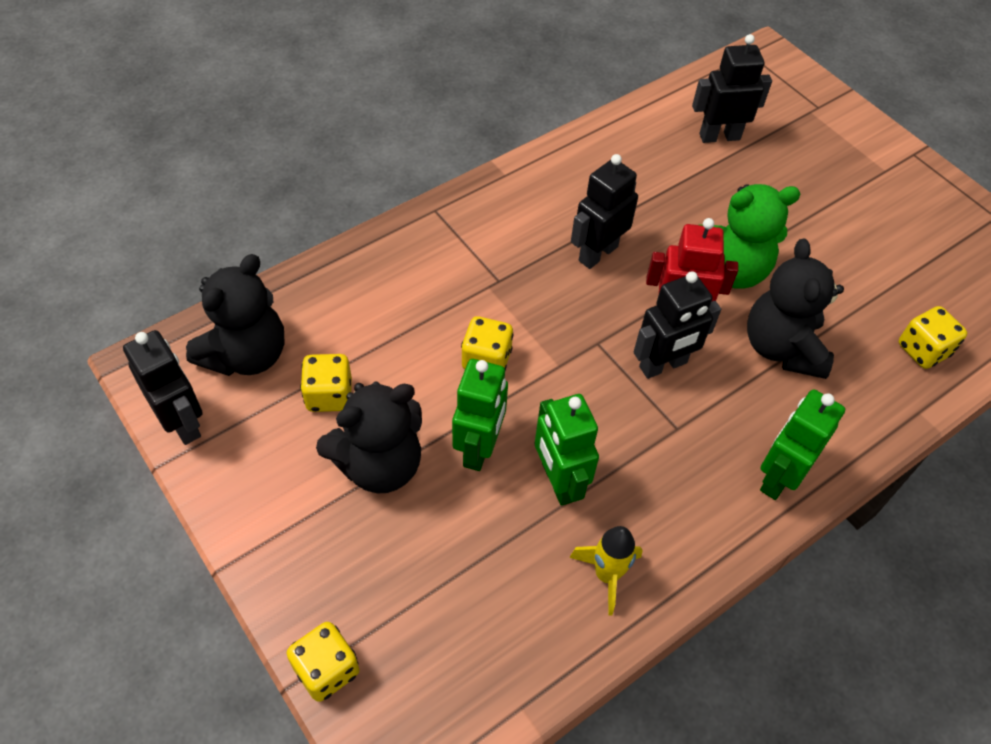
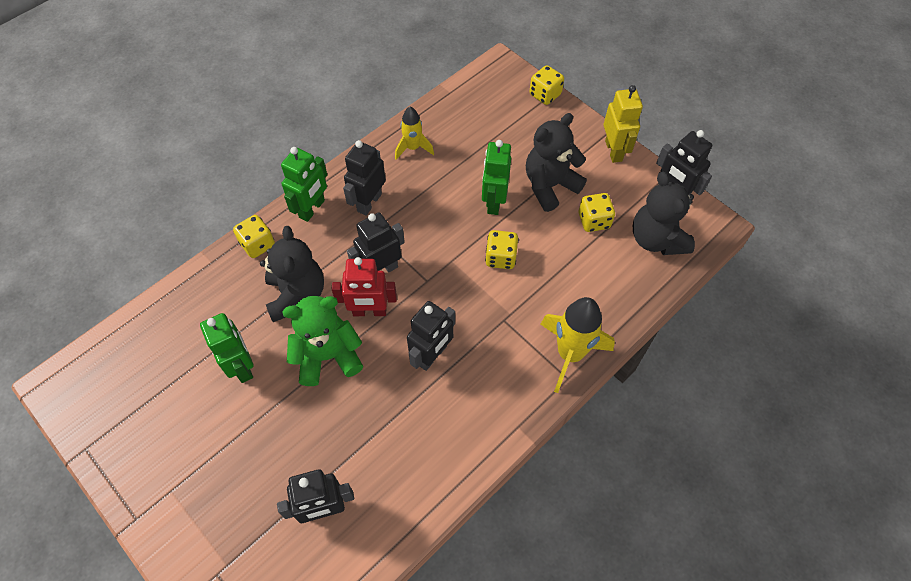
camera: 175 degrees right, 5 degrees up
black teddy bear [186,254,285,376] -> black teddy bear turned 45 degrees counterclockwise [633,171,695,255]
green robot [534,394,599,506] -> green robot moved to [200,313,254,383]
yellow dice [899,306,967,369] -> yellow dice moved to [233,215,275,258]
none -> black robot [343,140,386,216]
none -> yellow rocket [541,297,615,393]
none -> yellow robot [604,85,643,163]

